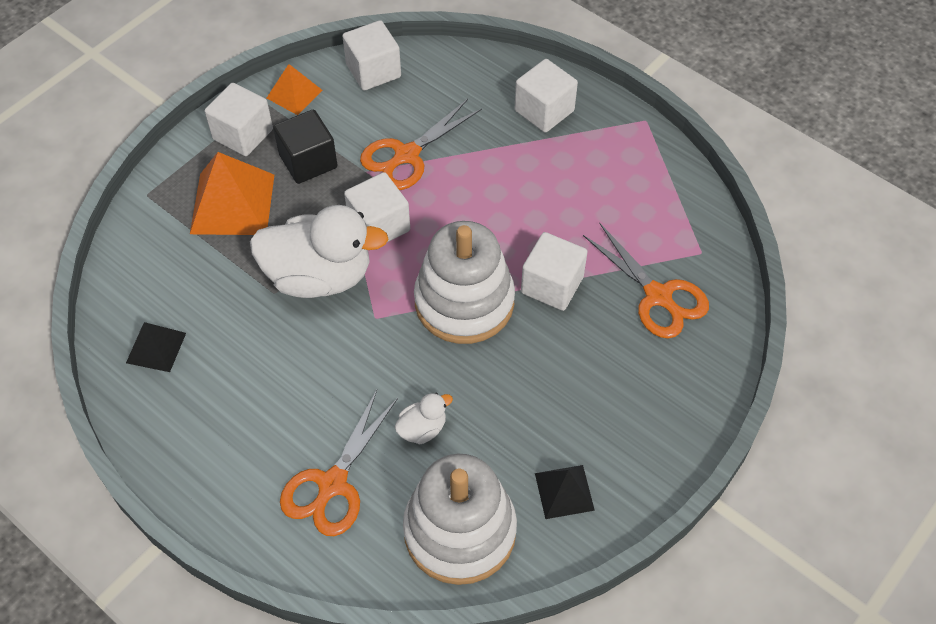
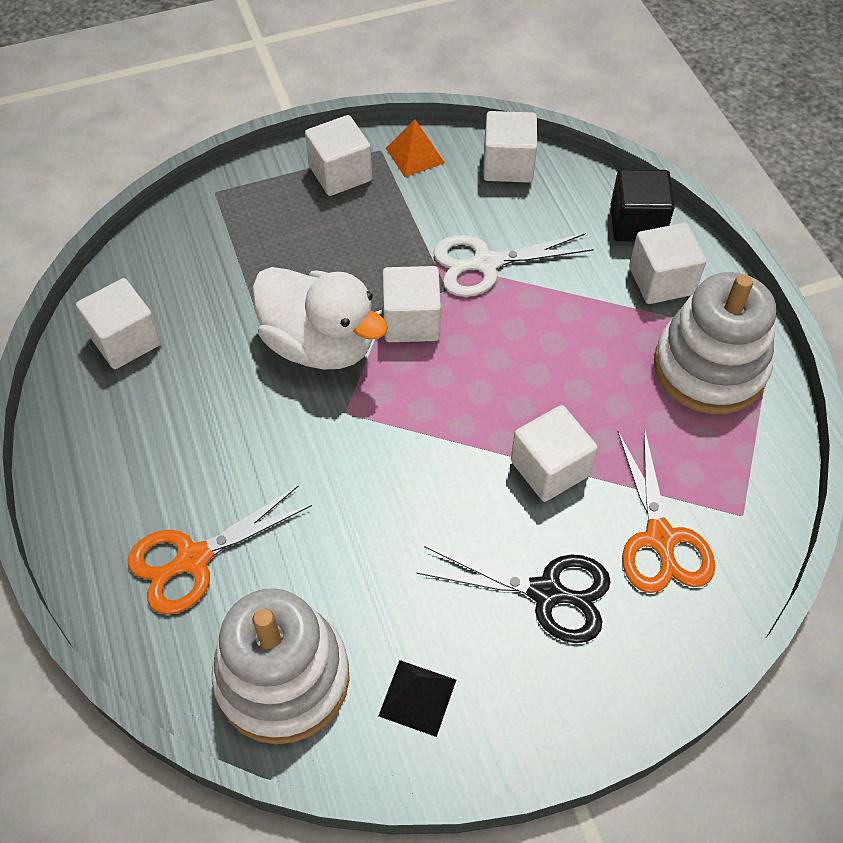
camera: 30 degrees right, 0 degrees up
black pyramid [126,322,186,372] -> white cube [76,278,161,369]
orange pyramid [190,152,274,235] -> none
black cube [273,110,338,184] -> black cube moved to [610,169,675,241]
orange scissors [360,99,482,190] -> white scissors [433,233,594,297]
white duck [395,392,453,444] -> none
white stacking toy [414,221,515,344] -> white stacking toy moved to [654,272,776,414]
none -> black scissors [417,546,611,643]

